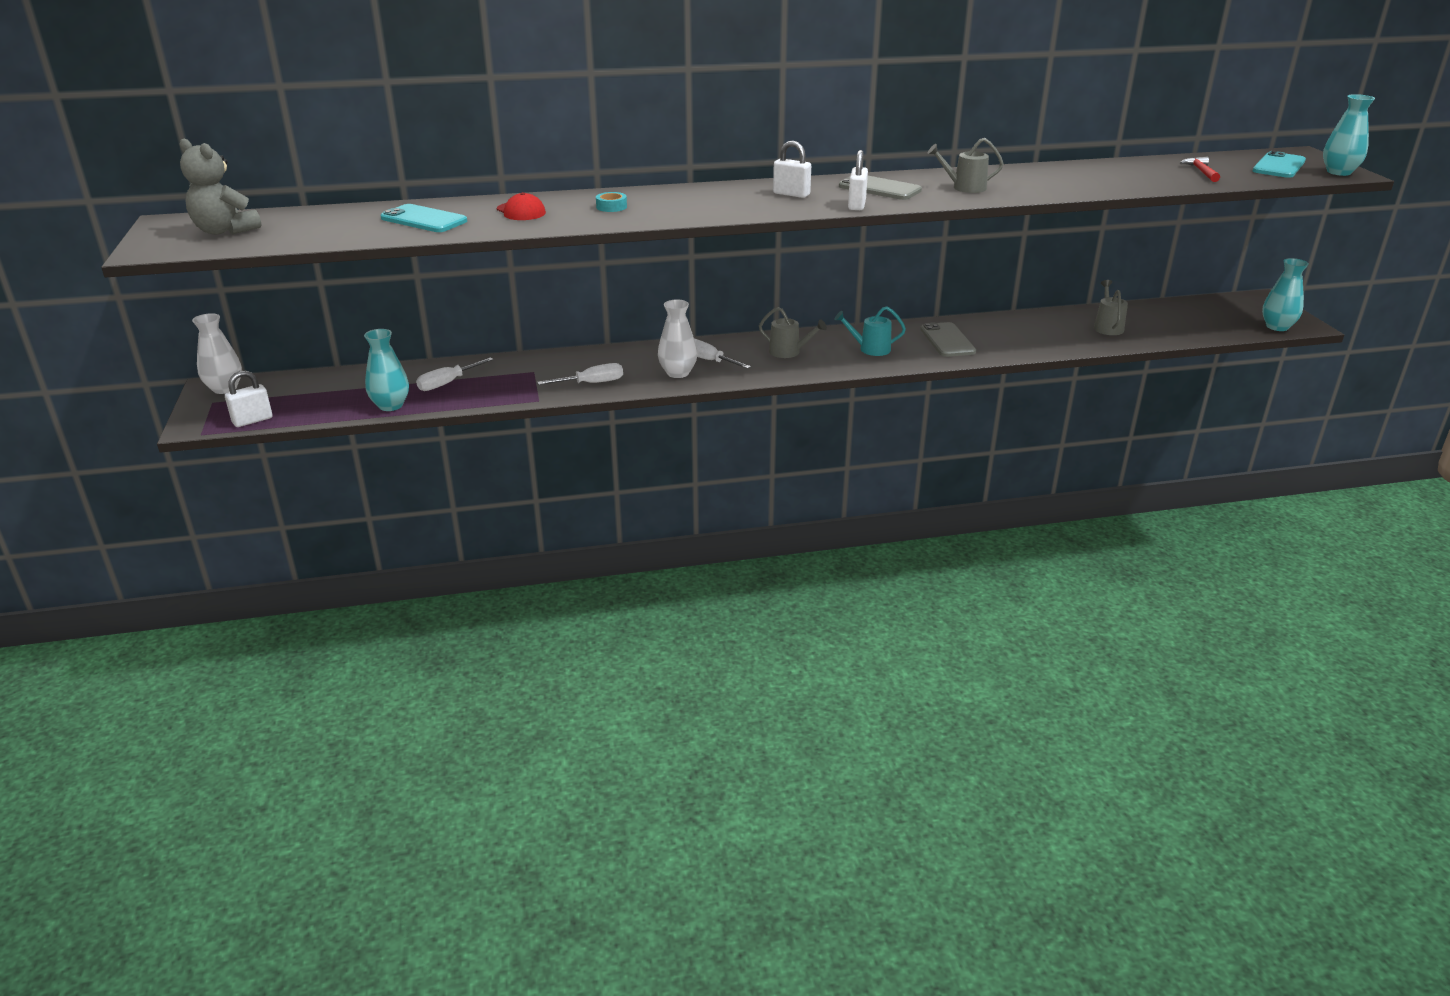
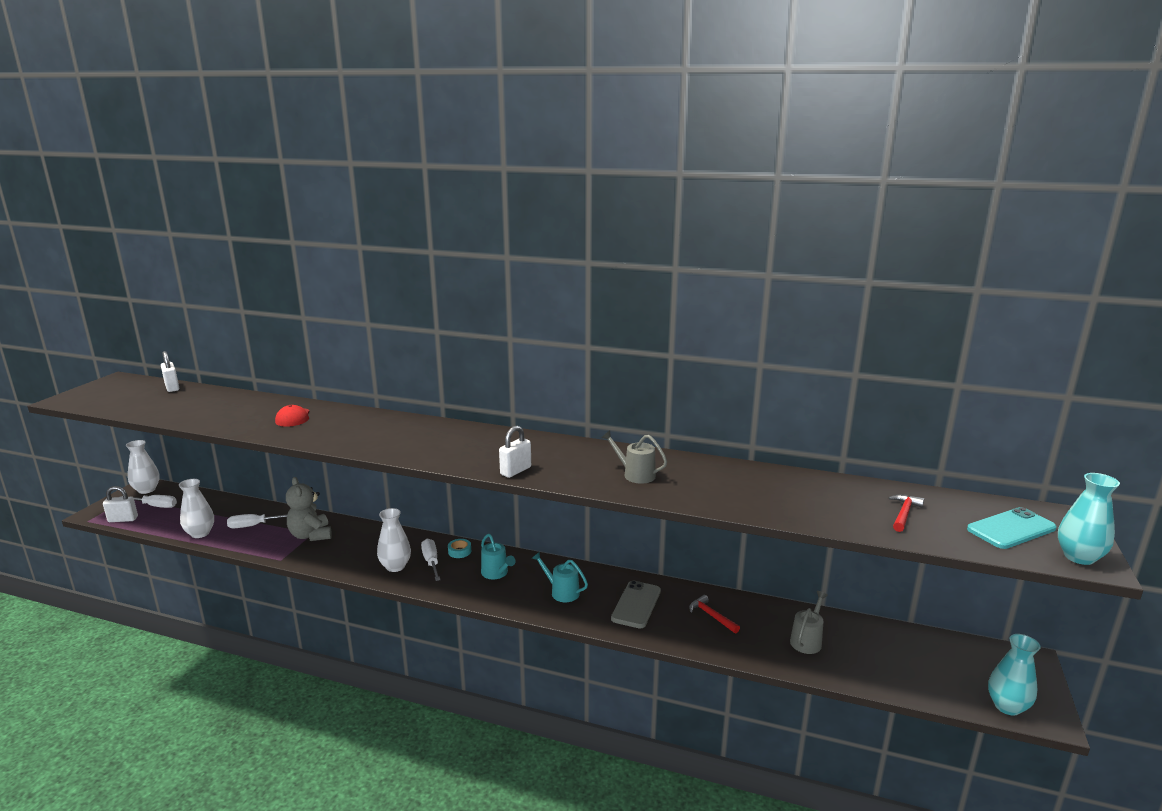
camera: 30 degrees right, 10 degrees down
grey teddy bear [180,139,262,235] -> grey teddy bear moved to [286,477,332,541]
turquoise vase [364,329,409,411] -> white vase [179,479,214,538]
turquoise phone [380,204,467,232] -> none
white screwdriver [537,363,623,385] -> white screwdriver moved to [120,495,177,508]
turquoise tape [596,192,627,212] -> turquoise tape moved to [448,539,471,558]
grey watering can [759,307,827,358] -> turquoise watering can [481,534,516,579]
white padlock [773,141,811,198] -> white padlock moved to [161,351,179,392]
grey phone [839,176,922,200] -> none
none -> red hammer [689,595,740,633]

